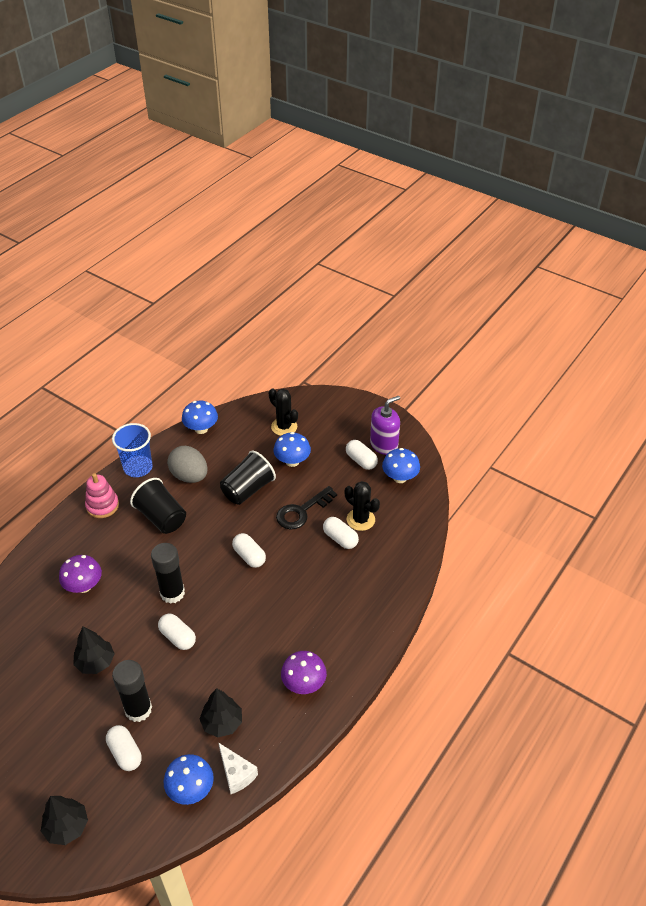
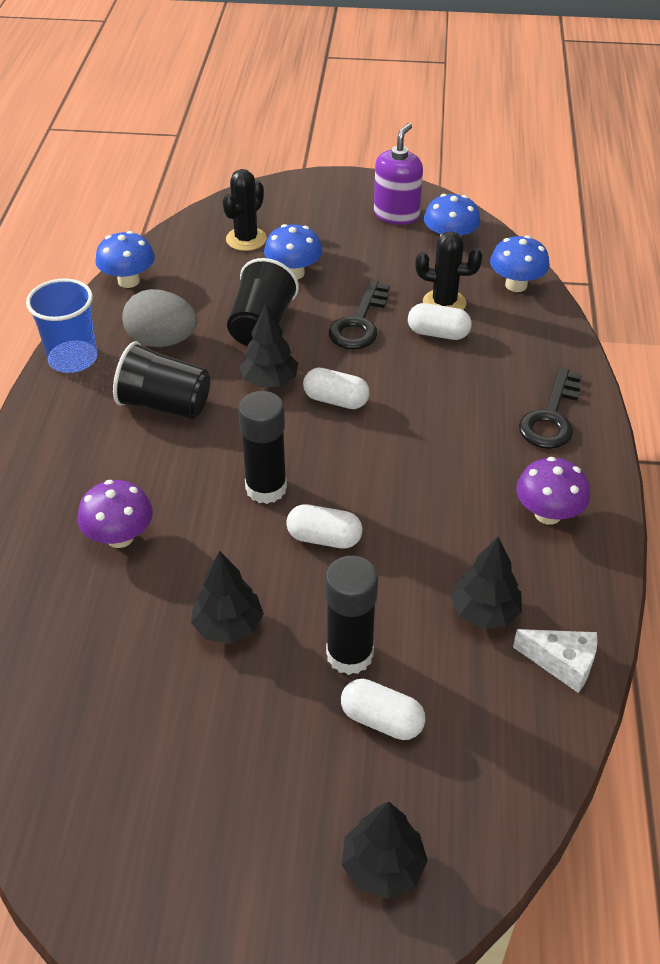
camera: 30 degrees left, 0 degrees up
pink stacking toy [85,473,119,518] -> none
blue mushroom [164,754,214,805] -> blue mushroom moved to [490,235,550,292]
black cactus [269,388,298,436] -> black cactus turned 75 degrees counterclockwise [223,169,267,251]
white capsule [346,440,378,470] -> none
none -> black tree [239,304,298,388]
none -> black key [519,368,582,449]

